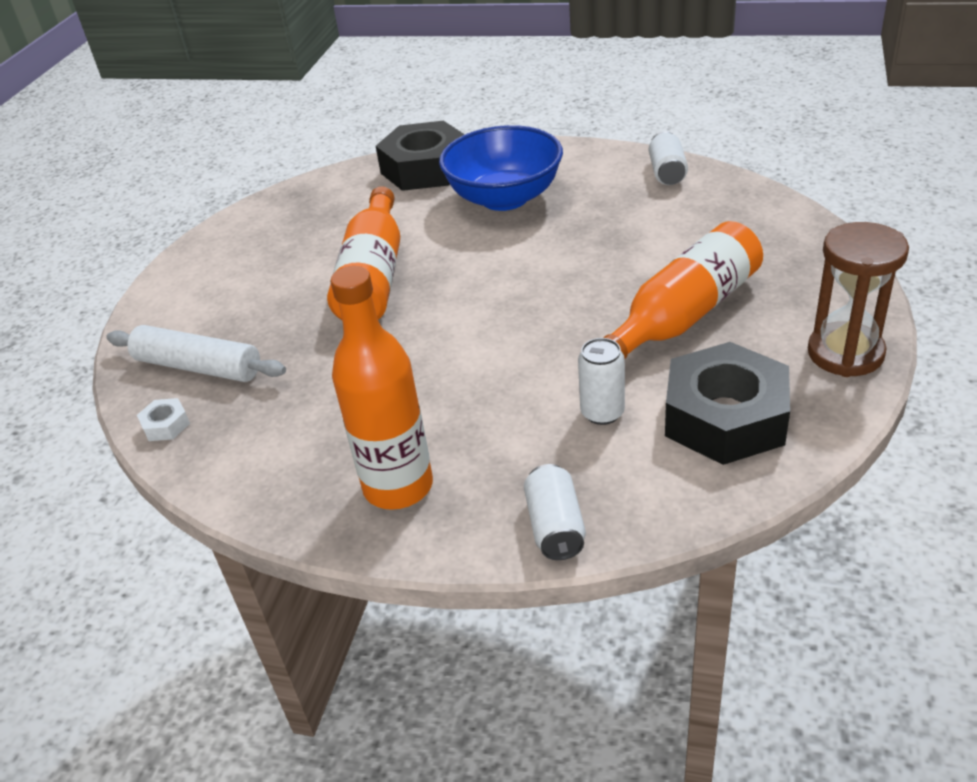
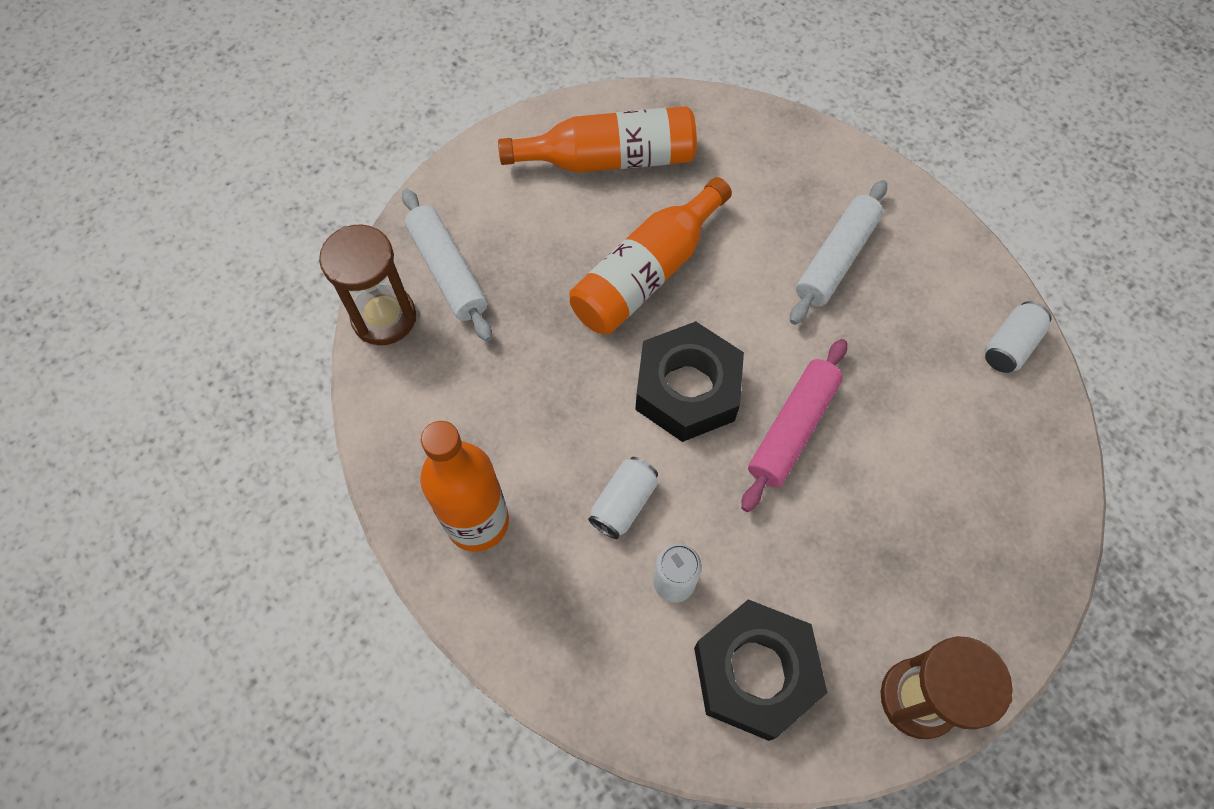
camera: 35 degrees right, 25 degrees up
white nut [137,398,190,441] -> brown hourglass [319,225,416,345]
black nut [376,121,465,191] -> black nut moved to [635,321,744,442]
blue bowl [439,125,563,211] -> white rolling pin [790,180,887,325]
white can [524,464,586,560] -> white can moved to [588,457,658,539]
orange bottle [603,221,763,359] -> orange bottle moved to [498,106,697,173]
none -> pink rolling pin [741,339,847,512]

